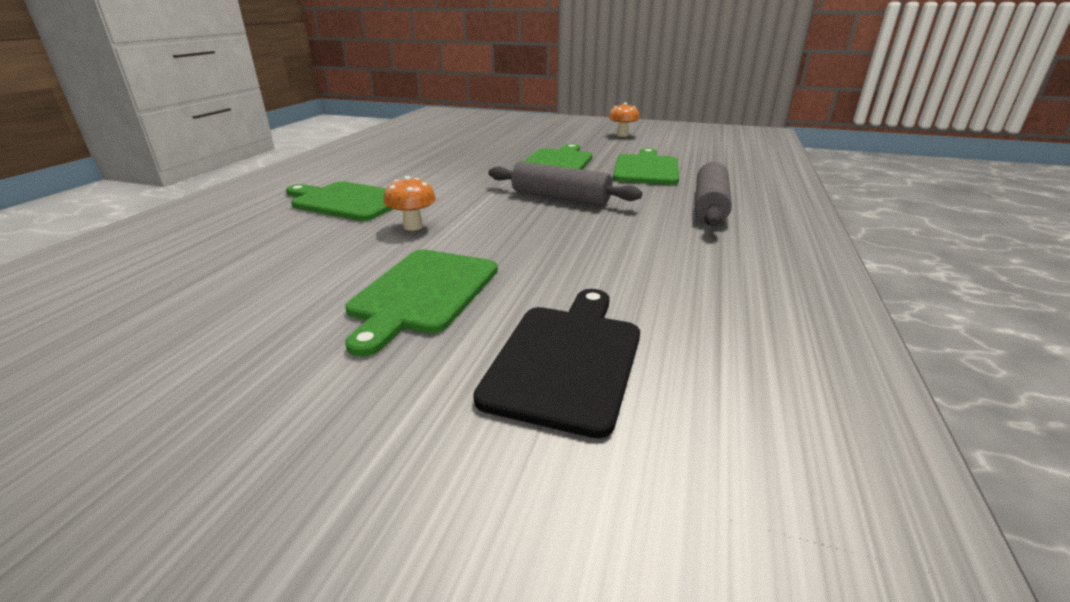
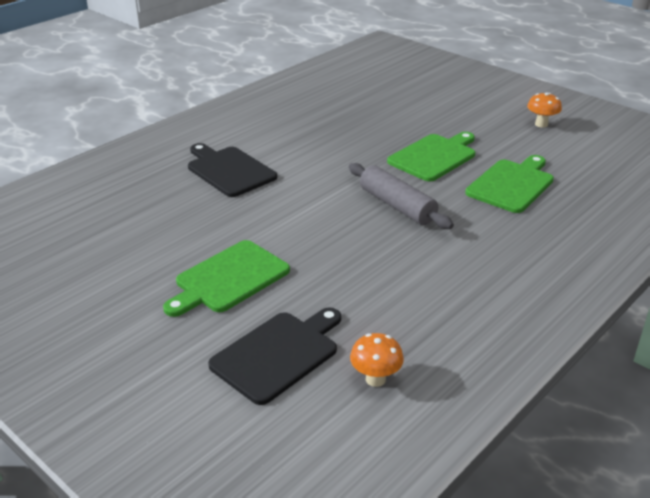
camera: 25 degrees right, 5 degrees up
green cutting board [286,181,392,221] -> black cutting board [188,143,277,197]
orange mushroom [384,176,436,231] -> orange mushroom moved to [350,333,404,387]
grey rolling pin [695,162,732,226] -> none

